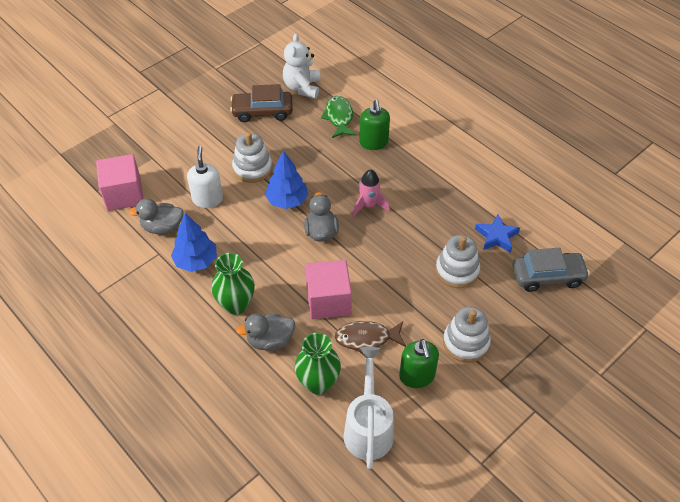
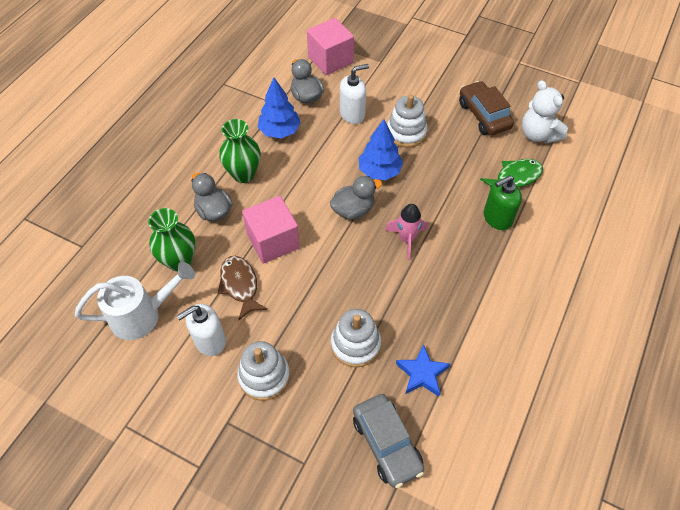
camera: 70 degrees right, 5 degrees up
white teddy bear [283,33,320,98] -> white teddy bear turned 105 degrees counterclockwise [522,80,568,144]
green soap dispenser [399,339,439,388] -> white soap dispenser [177,304,226,356]

